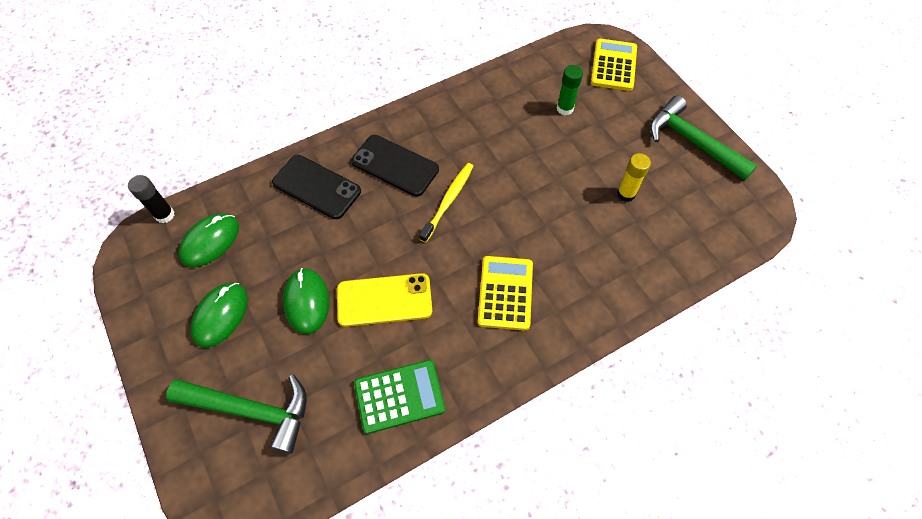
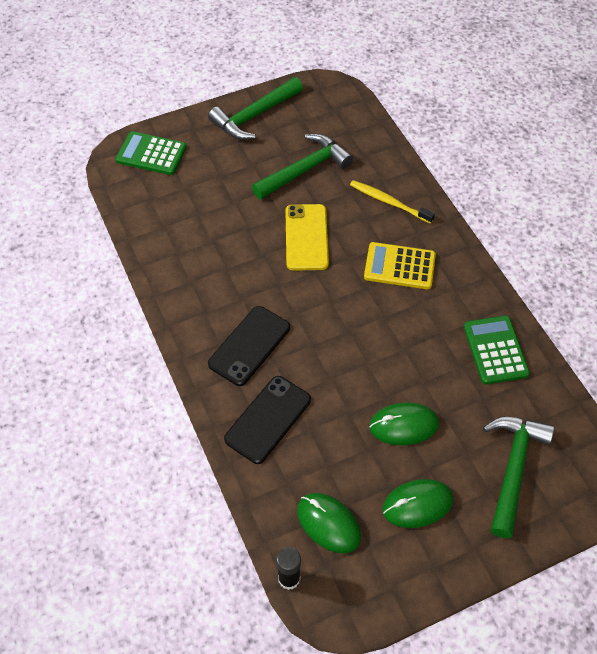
camera: 85 degrees left, 5 degrees down
green mouse [190,283,248,348] -> green mouse turned 45 degrees counterclockwise [382,479,453,528]
yellow phone [337,273,432,327] -> yellow phone moved to [285,204,329,271]
yellow toothbrush [419,163,474,243] -> yellow toothbrush moved to [350,180,435,224]
green glue stick [557,65,583,115] -> none
yellow calculator [591,39,637,91] -> green calculator [116,131,187,175]
yellow glue stick [617,153,651,202] -> green hammer [252,134,353,199]

